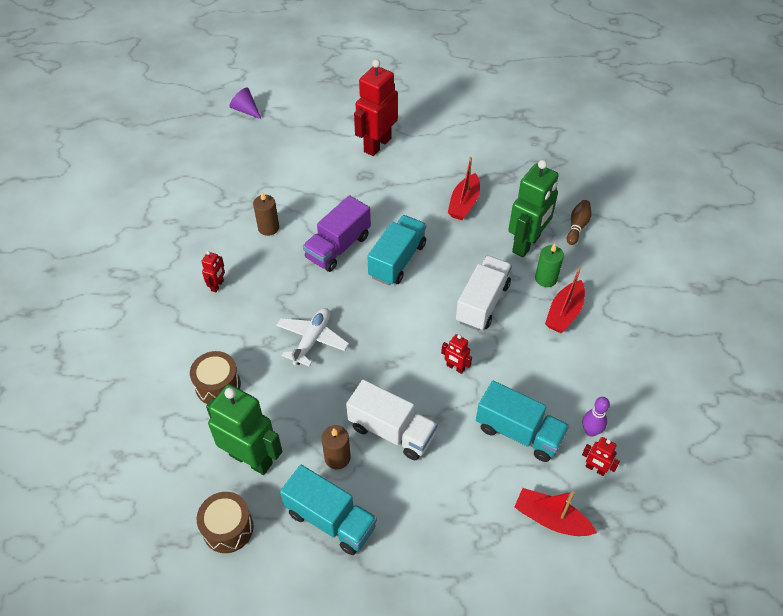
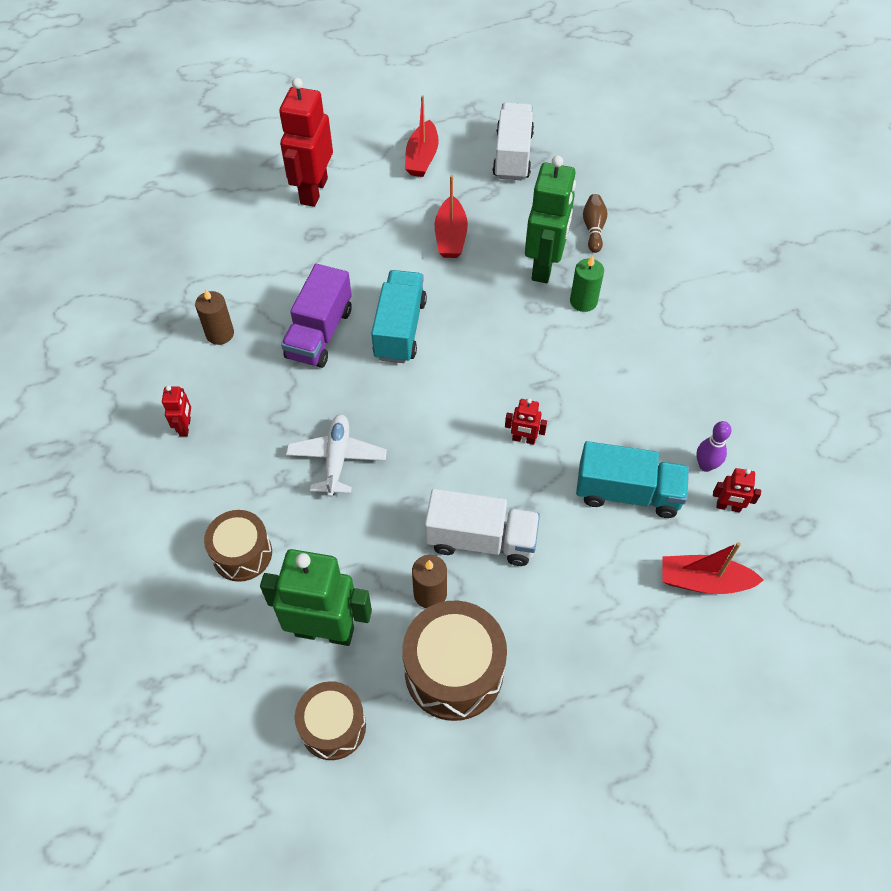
camera: 20 degrees left, 5 degrees up
purple cone [229,87,261,119] -> none
turquoise truck [280,465,377,555] -> brown drum [402,600,507,721]
white truck [456,255,512,331] -> white truck moved to [492,102,534,180]
red boat [545,268,585,333] -> red boat moved to [405,95,439,177]

